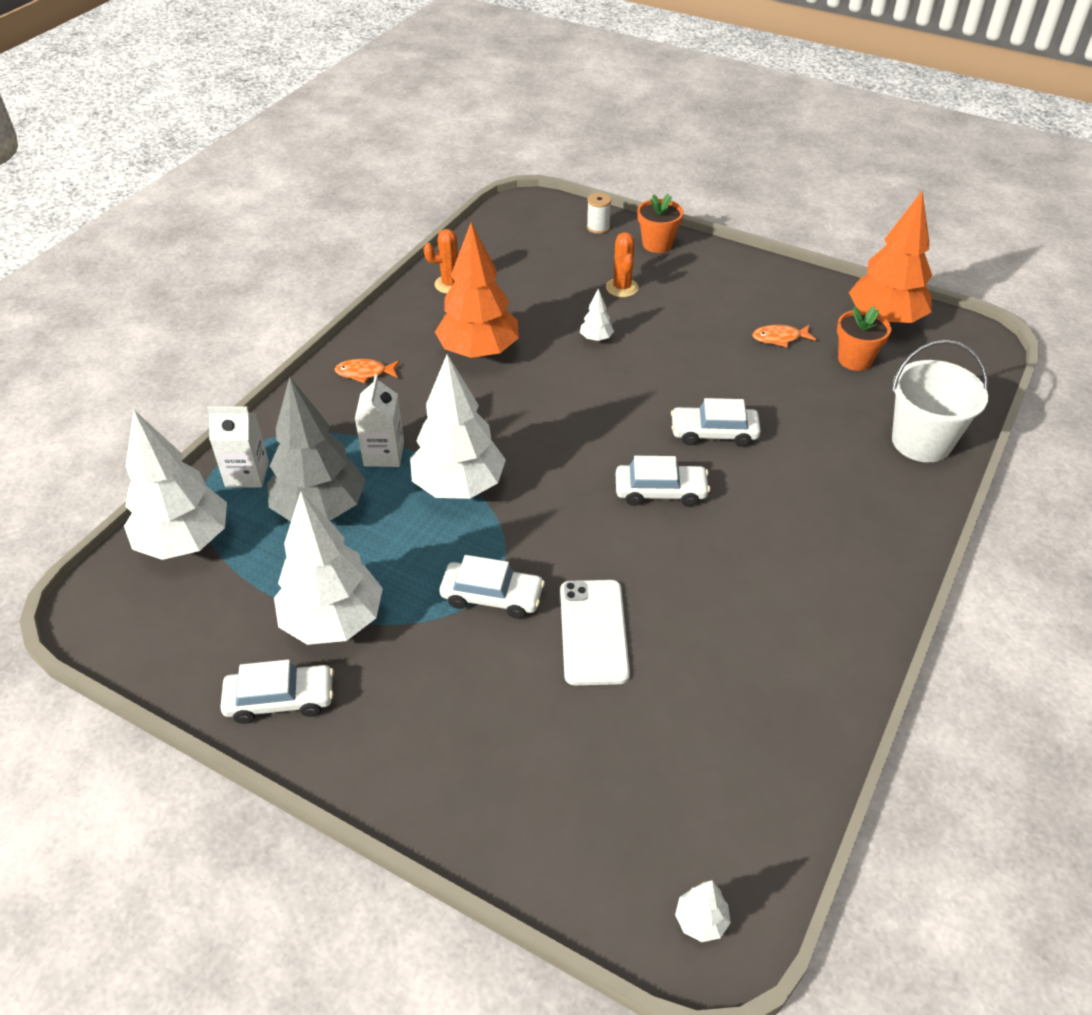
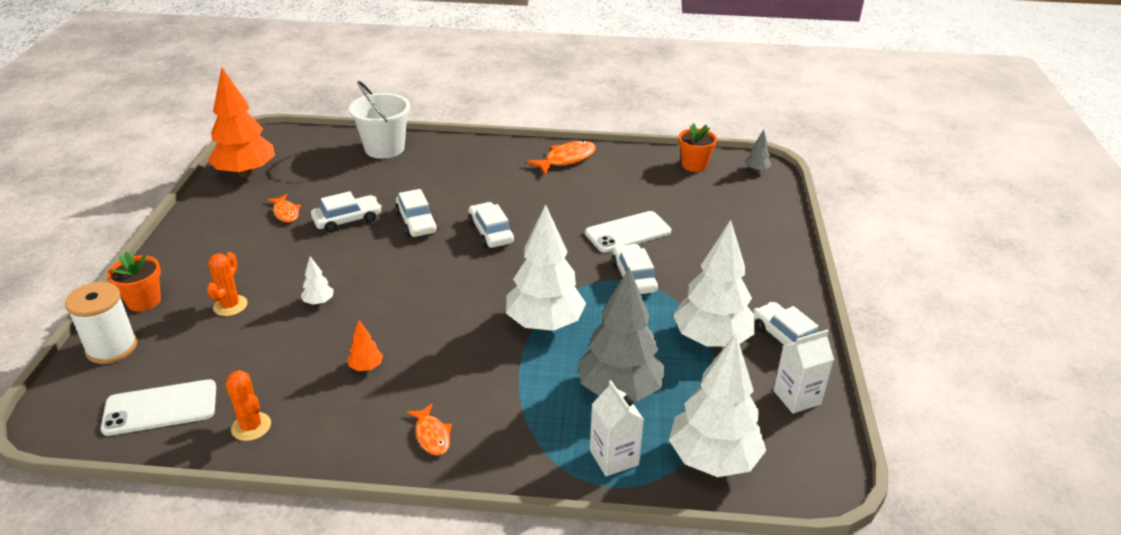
camera: 115 degrees left, 10 degrees down
white carton [355,374,404,467] -> white carton moved to [773,330,834,413]
orange tree [435,222,519,359] -> orange tree [347,320,383,371], size x0.42
white spool [587,193,611,234] -> white spool [65,282,137,364], size x1.80
orange cactus [606,232,639,297] -> orange cactus turned 45 degrees counterclockwise [207,252,247,316]
white tree [675,880,731,942] -> grey tree [745,130,771,172]
orange flower pot [837,306,891,371] -> orange flower pot moved to [678,123,717,172]
none -> white phone [101,379,216,436]
none -> white car [311,191,382,233]
none -> orange fish [527,140,596,175]

